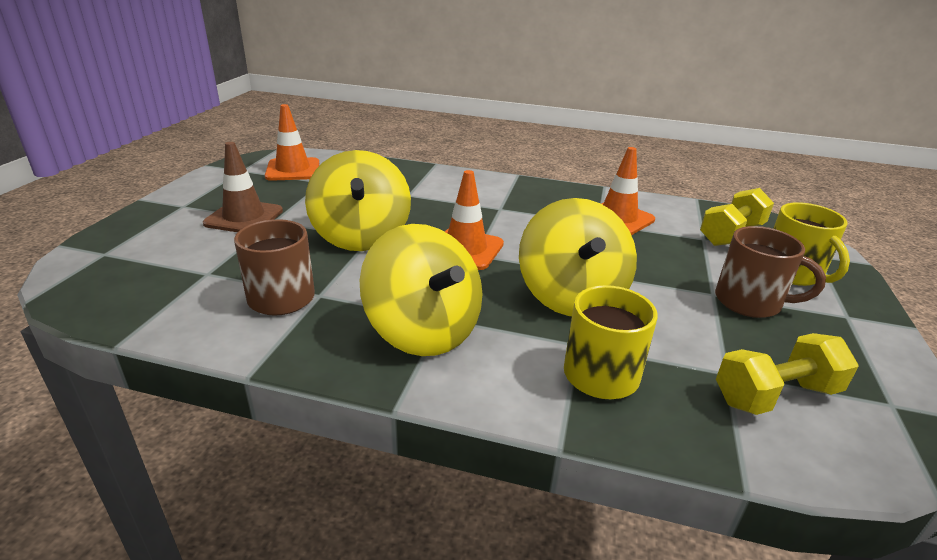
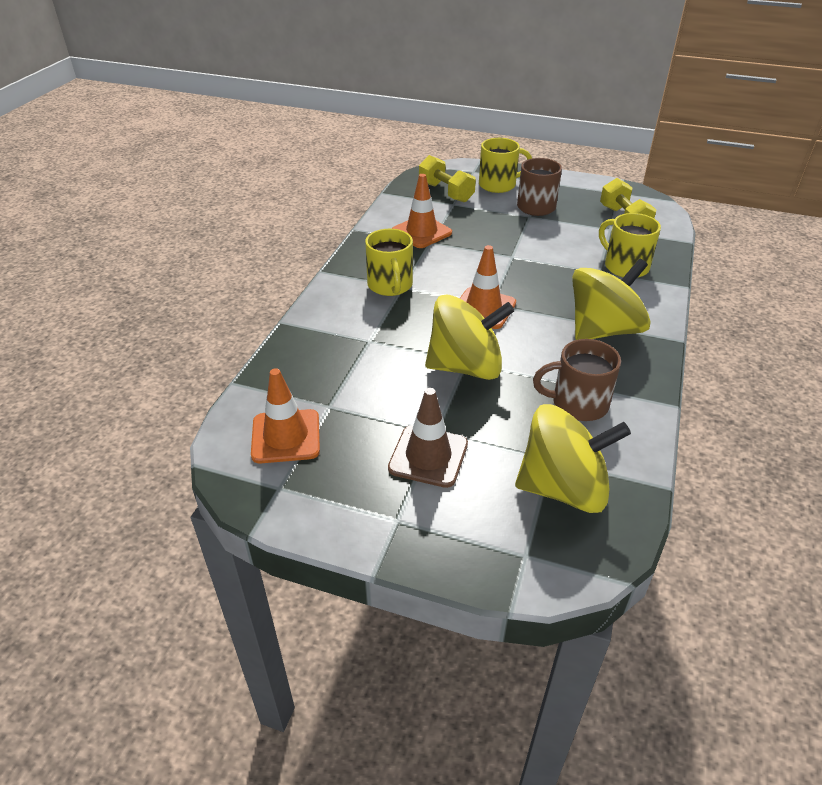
camera: 85 degrees left, 10 degrees up
yellow spinning top [519,198,637,316] -> yellow spinning top moved to [515,404,631,513]
none -> yellow mug [365,229,413,296]

